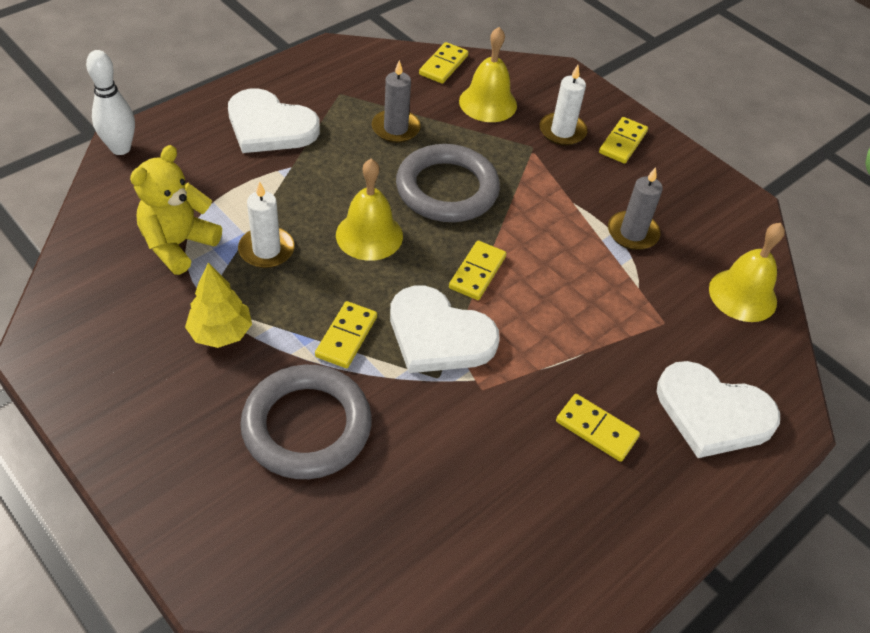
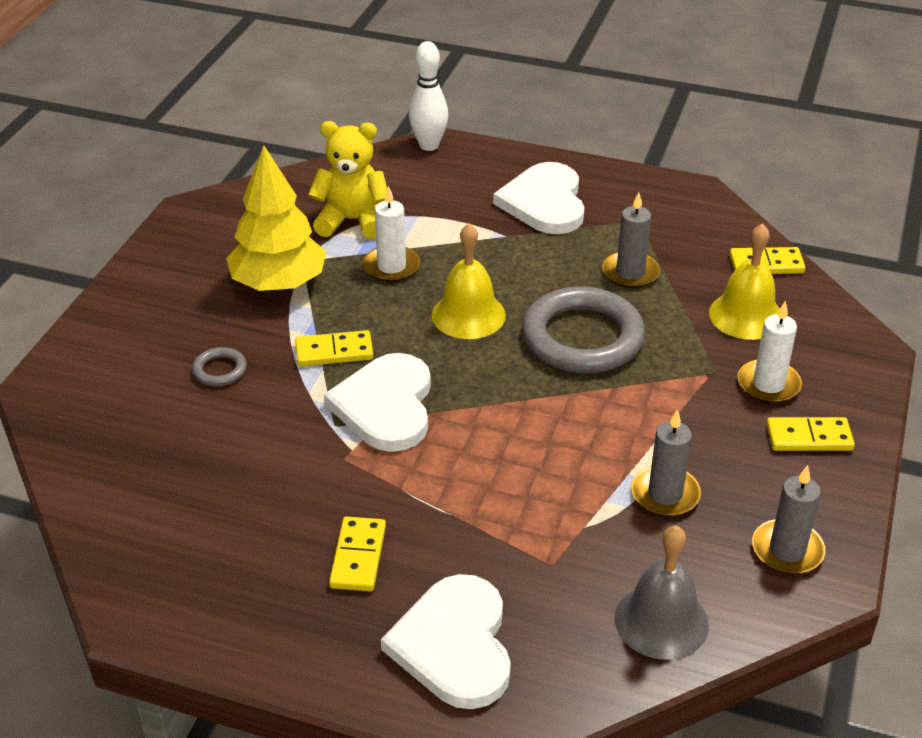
camera: 65 degrees right, 10 degrees down
yellow tree [185,263,252,348] -> yellow tree [226,145,326,291], size x1.58
grey ring [240,365,372,479] -> grey ring [192,347,247,386], size x0.43
yellow domino [449,241,506,300] -> none
yellow bell [709,223,785,322] -> grey bell [615,525,709,660]
none -> grey candle [752,465,825,574]

